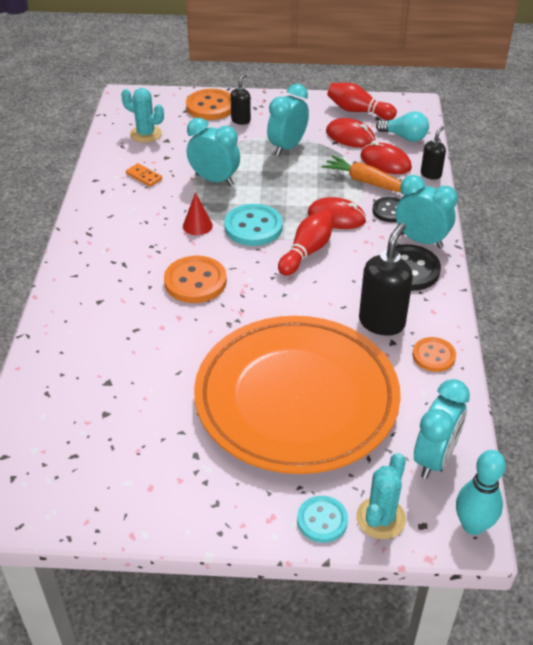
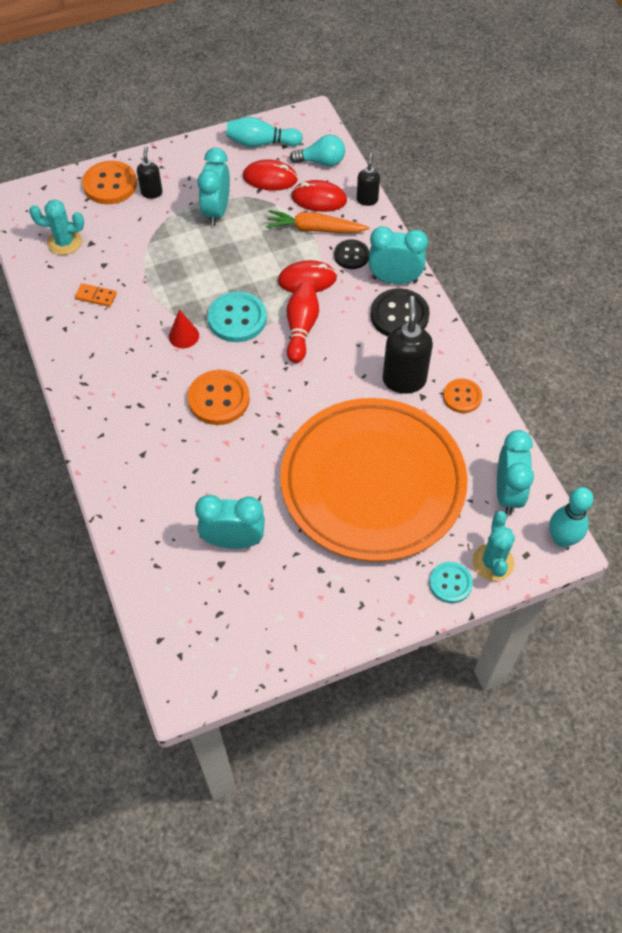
camera: 25 degrees left, 15 degrees up
turquoise clock [187,118,240,186] -> turquoise clock moved to [195,495,265,549]
red bowling pin [327,83,397,120] -> turquoise bowling pin [226,117,303,147]

